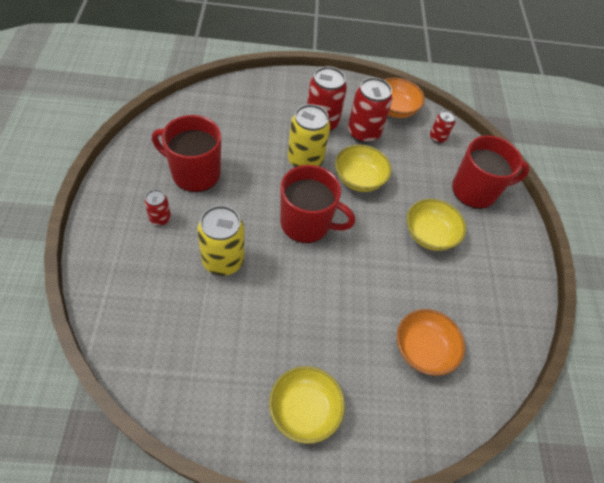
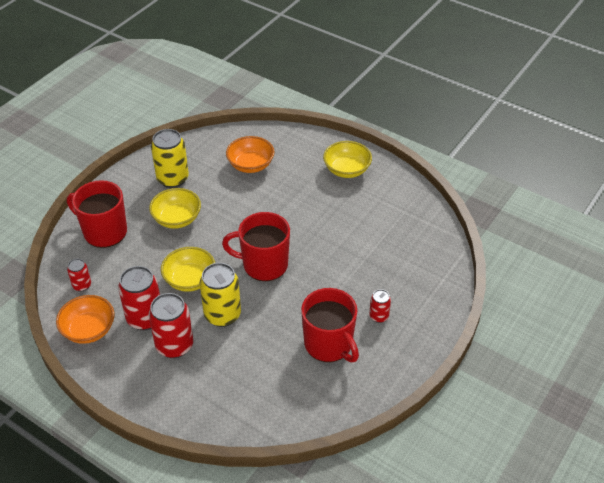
camera: 140 degrees left, 10 degrees down
yellow can [197,205,245,276] -> yellow can moved to [151,129,189,188]
red mug [280,165,355,243] -> red mug turned 45 degrees counterclockwise [222,212,290,281]

